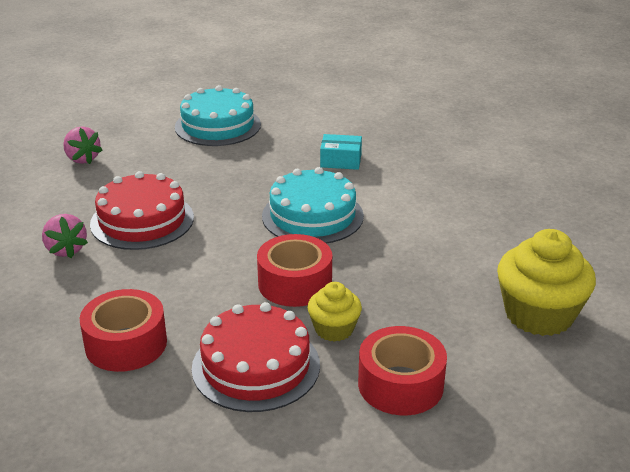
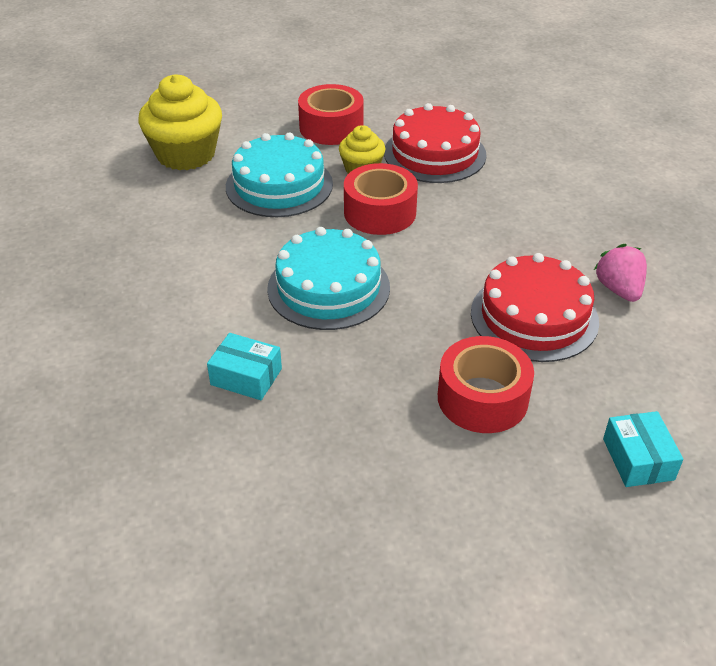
camera: 165 degrees left, 10 degrees up
pink strawberry [63,126,103,164] -> turquoise box [603,411,683,487]
red tape [80,289,167,372] -> red tape moved to [438,336,534,433]
turquoise cake [175,85,261,146] -> turquoise cake moved to [226,133,333,217]

